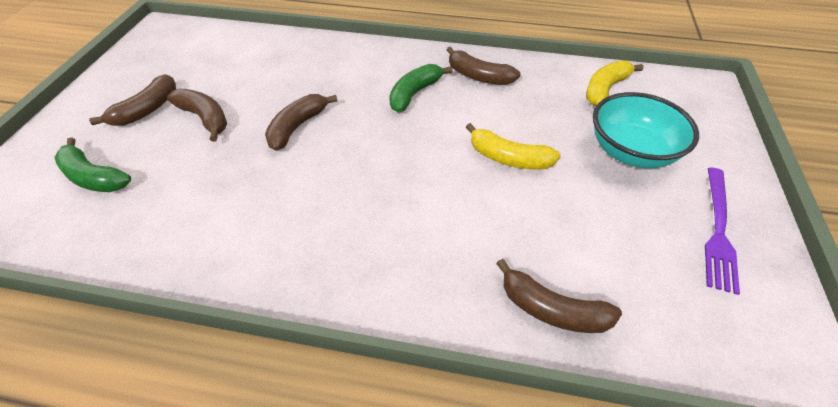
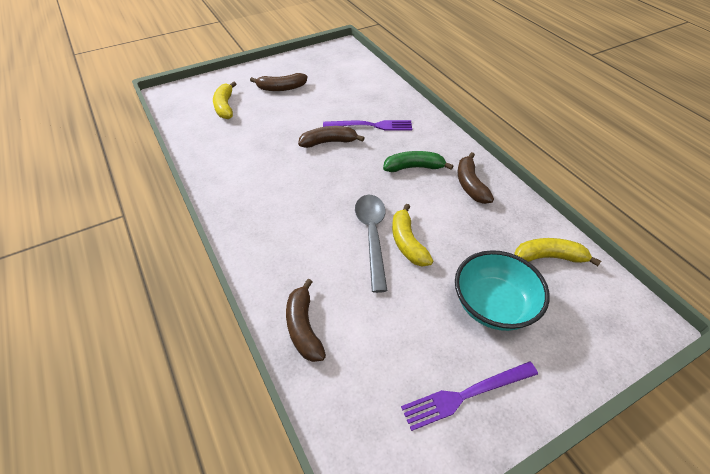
camera: 50 degrees right, 0 degrees up
green banana [54,137,131,192] -> yellow banana [213,81,236,119]
brown banana [167,88,227,142] -> none
none -> purple fork [323,120,412,131]
none -> grey spoon [355,195,387,293]

